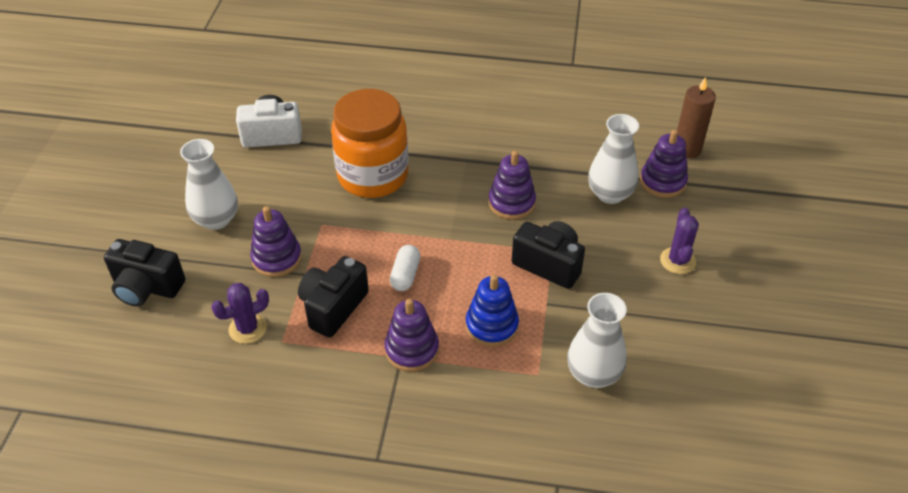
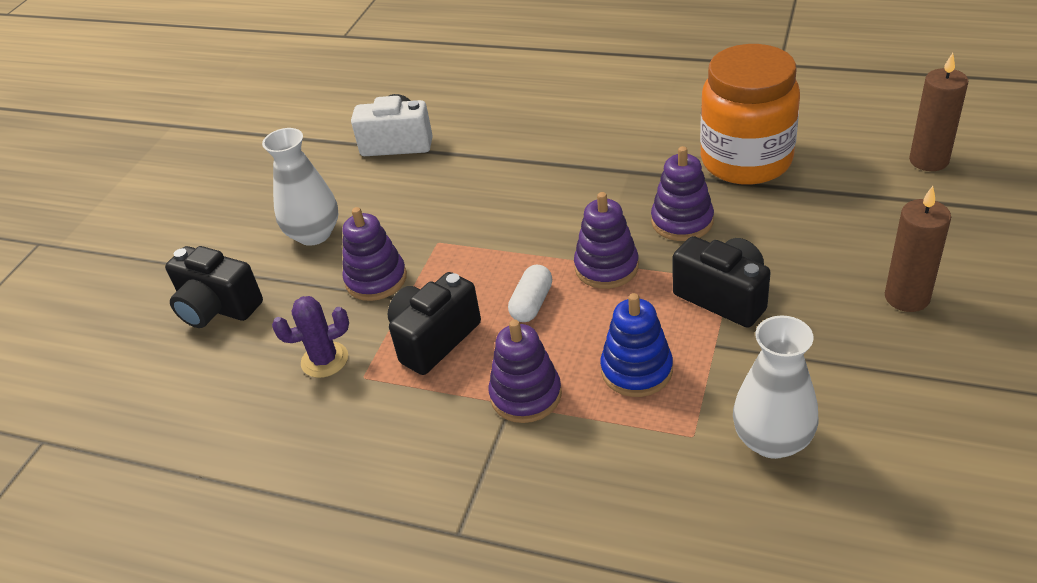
camera: 15 degrees right, 5 degrees down
orange jar [331,89,408,198] -> orange jar moved to [700,44,800,185]
white vase [588,114,639,204] -> none
purple stacking toy [640,129,688,198] -> purple stacking toy moved to [574,192,639,289]
purple cactus [660,208,699,274] -> brown candle [885,186,951,312]

